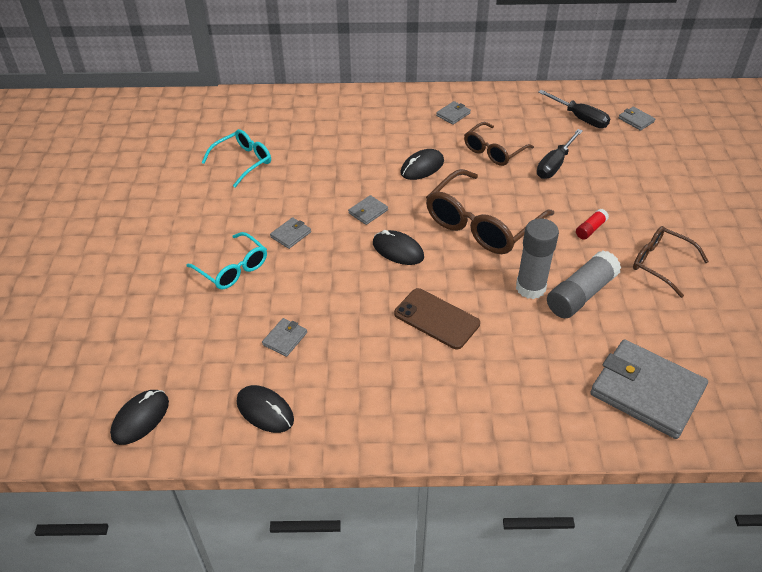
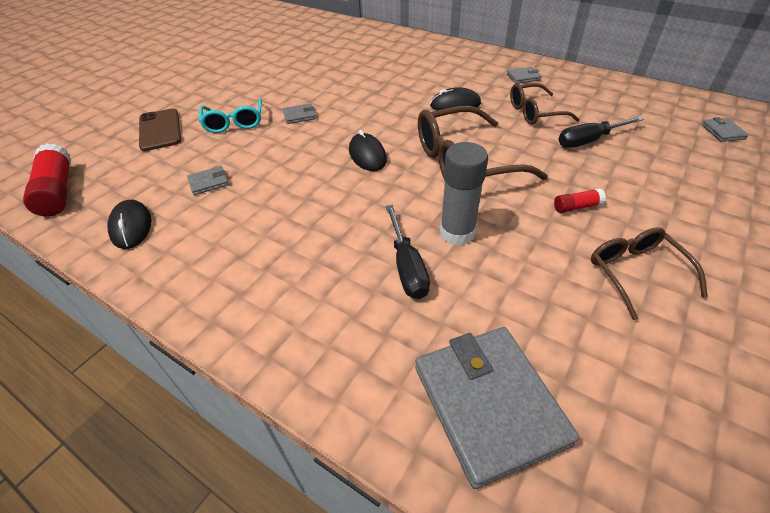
camera: 35 degrees right, 0 degrees up
black mouse [110,390,169,445] -> red glue stick [23,144,71,217]
turquoise glasses [202,129,271,187] -> none
grey wallet [348,195,388,225] -> none
brown phone [394,288,480,349] -> brown phone moved to [139,108,181,151]
black screwdriver [538,90,610,128] -> black screwdriver moved to [386,205,430,299]
grey glue stick [547,250,621,318] -> none

